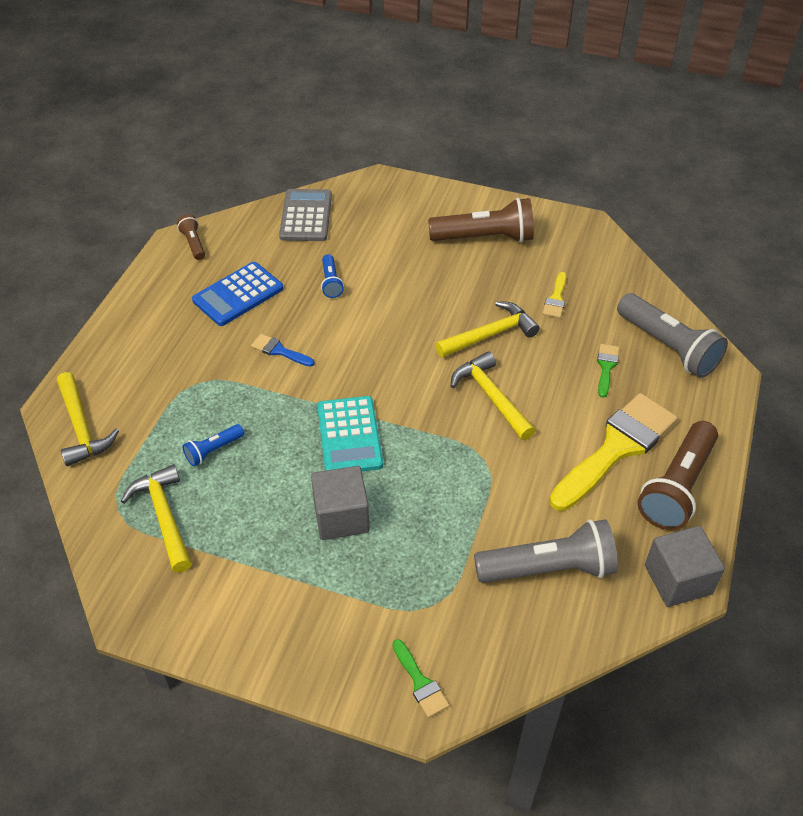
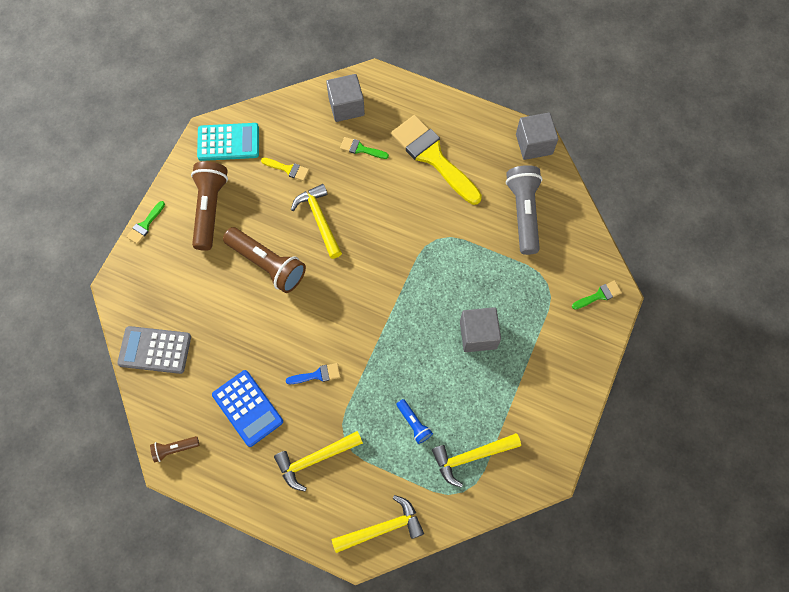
camera: 85 degrees left, 20 degrees up
blue brush [251,334,315,367] -> blue brush turned 135 degrees counterclockwise [286,363,341,384]
turquoise calculator [317,396,383,471] -> turquoise calculator moved to [197,123,259,161]
blue flashlight [321,254,344,298] -> none
yellow hammer [451,351,536,440] -> yellow hammer moved to [274,431,363,491]
grey flashlight [617,293,728,378] -> grey cube [326,74,365,122]
brown flashlight [637,421,718,530] -> brown flashlight moved to [223,227,306,293]
none -> green brush [126,201,165,244]

